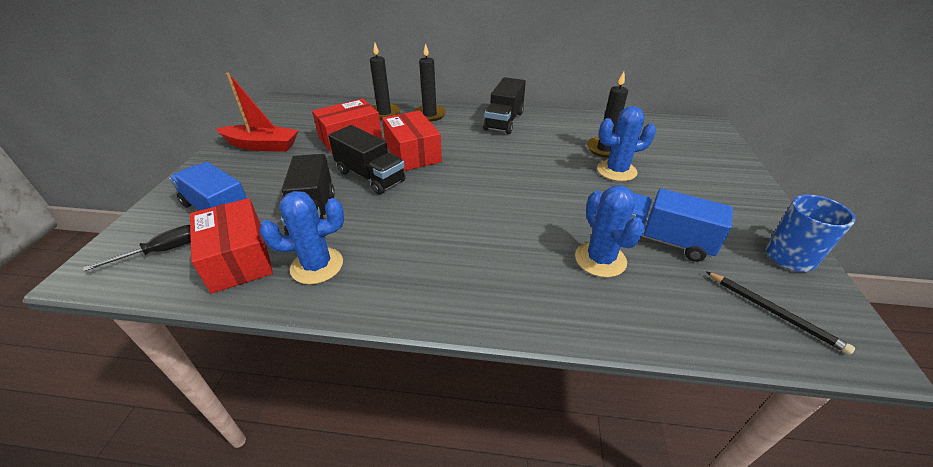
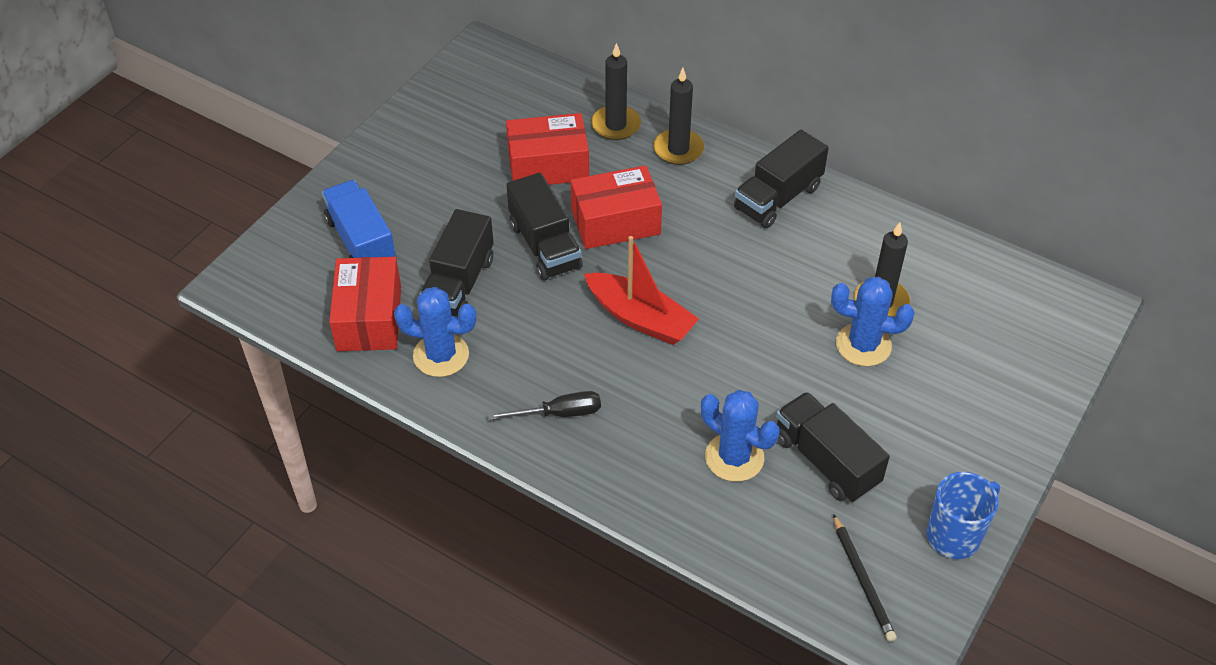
camera: 25 degrees right, 10 degrees up
black screwdriver [83,225,191,271] -> black screwdriver moved to [488,391,601,420]
red boat [216,73,299,152] -> red boat moved to [584,236,699,345]
red box [382,110,442,171] -> red box turned 75 degrees clockwise [571,165,662,249]
blue cactus [575,185,645,278] -> blue cactus turned 60 degrees counterclockwise [701,390,779,482]
blue truck [630,188,733,262] -> black truck [776,392,890,502]

